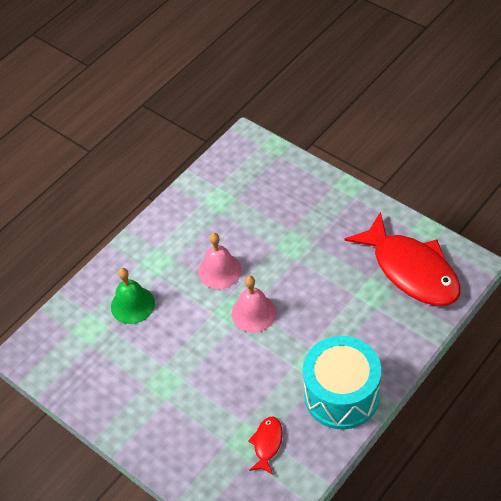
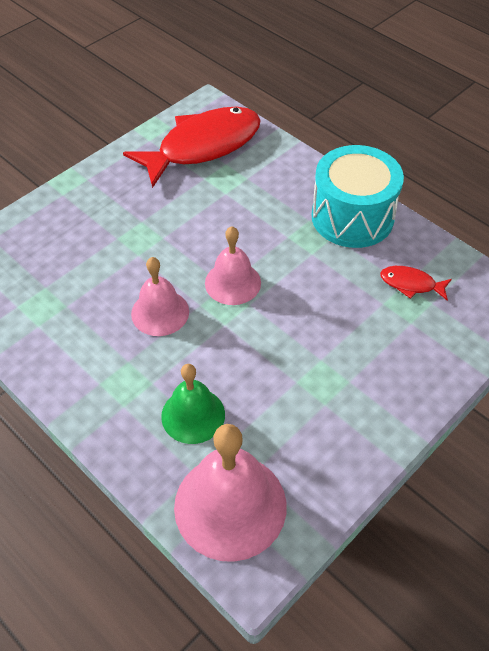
camera: 90 degrees left, 0 degrees up
none -> pink bell [174,424,287,562]

